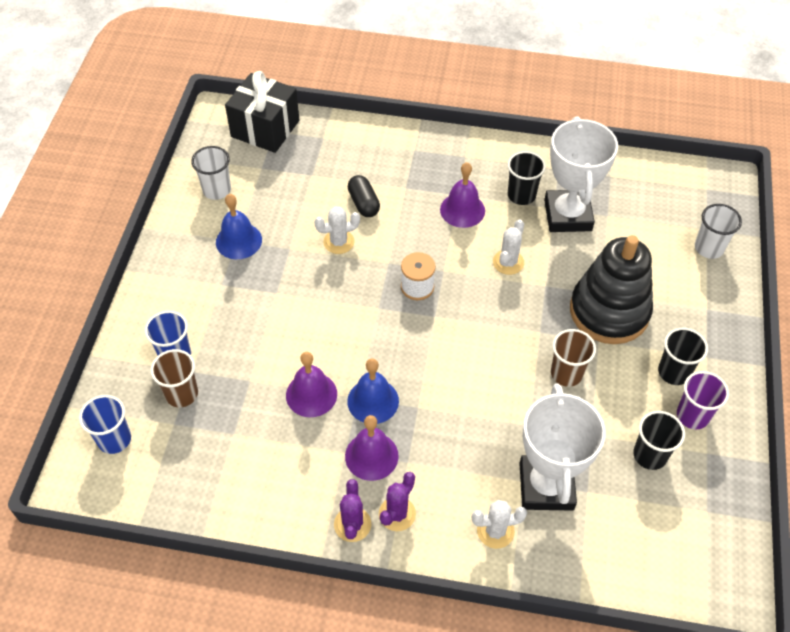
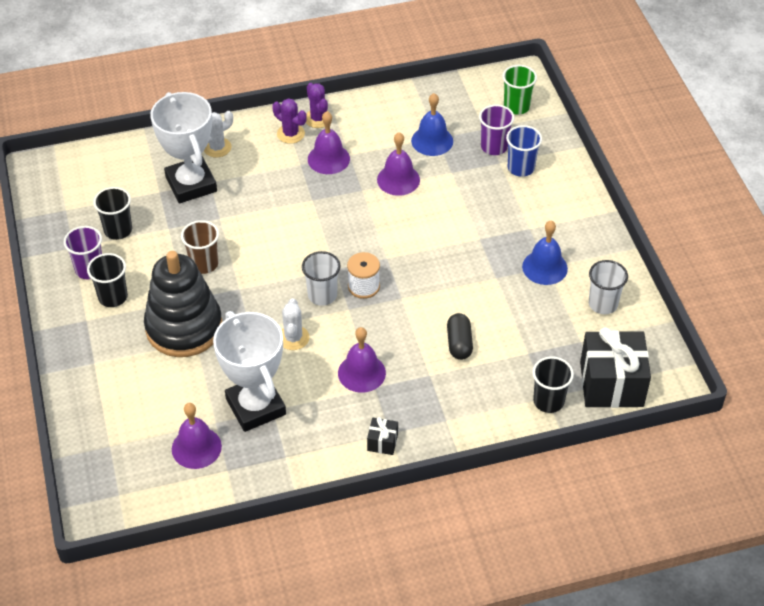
camera: 155 degrees right, 5 degrees down
blue cup [79,395,131,454] -> green cup [502,65,537,115]
brown cup [151,349,198,407] -> purple cup [479,104,514,155]
white cactus [314,207,360,254] -> none
blue bell [347,358,399,424] -> blue bell moved to [411,93,453,156]
black capsule [348,175,380,217] -> black capsule turned 45 degrees clockwise [447,313,473,360]
purple cactus [379,472,416,531] -> purple cactus turned 60 degrees counterclockwise [272,98,307,144]
black cup [508,151,546,205] -> black cup moved to [532,356,574,413]
white cup [695,204,742,259] -> white cup moved to [302,251,341,306]
none -> purple bell [172,403,222,469]
none -> black gift [367,417,398,455]

